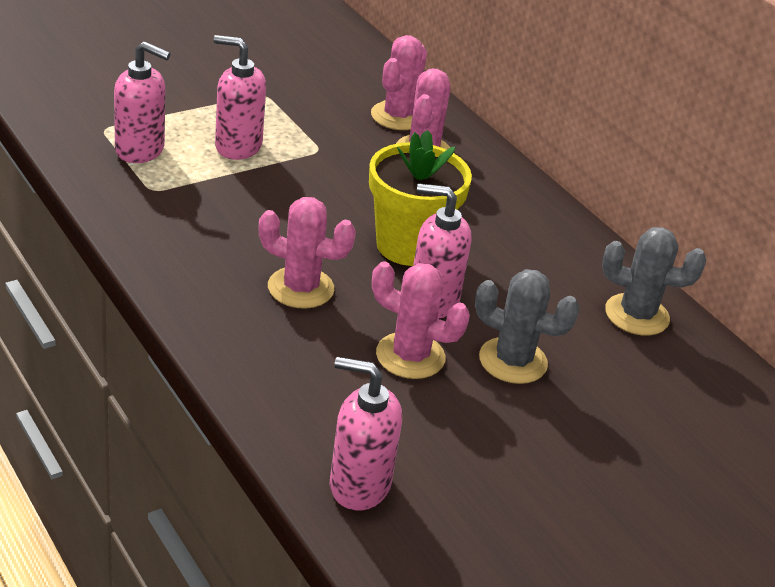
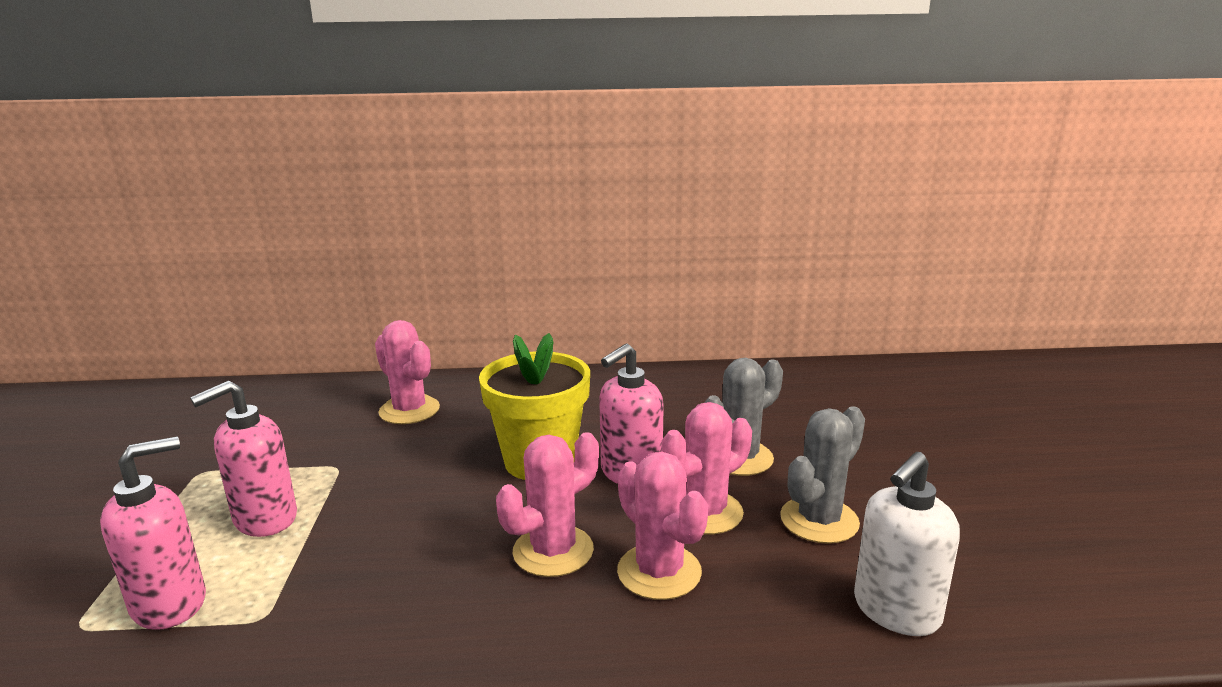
camera: 55 degrees left, 15 degrees down
pink soap dispenser [330,357,402,510] -> white soap dispenser [854,452,960,636]
pink cactus [371,35,427,130] -> pink cactus moved to [617,452,708,600]
grey cactus [602,227,706,336] -> grey cactus moved to [780,406,865,544]

